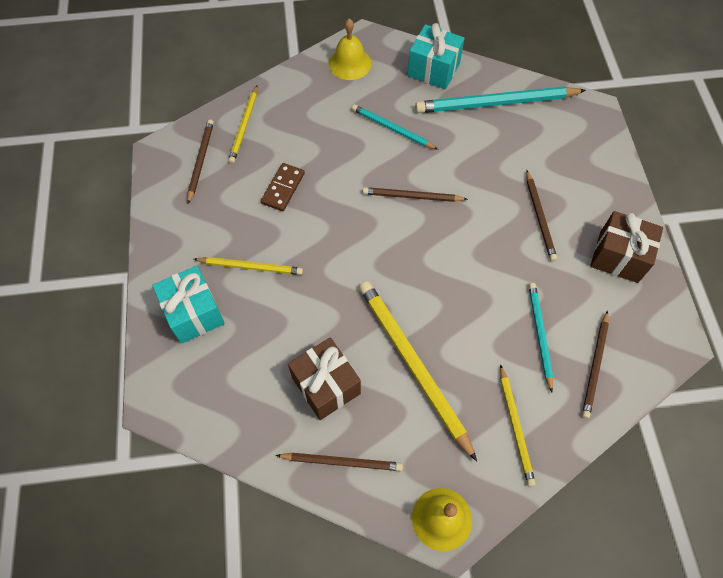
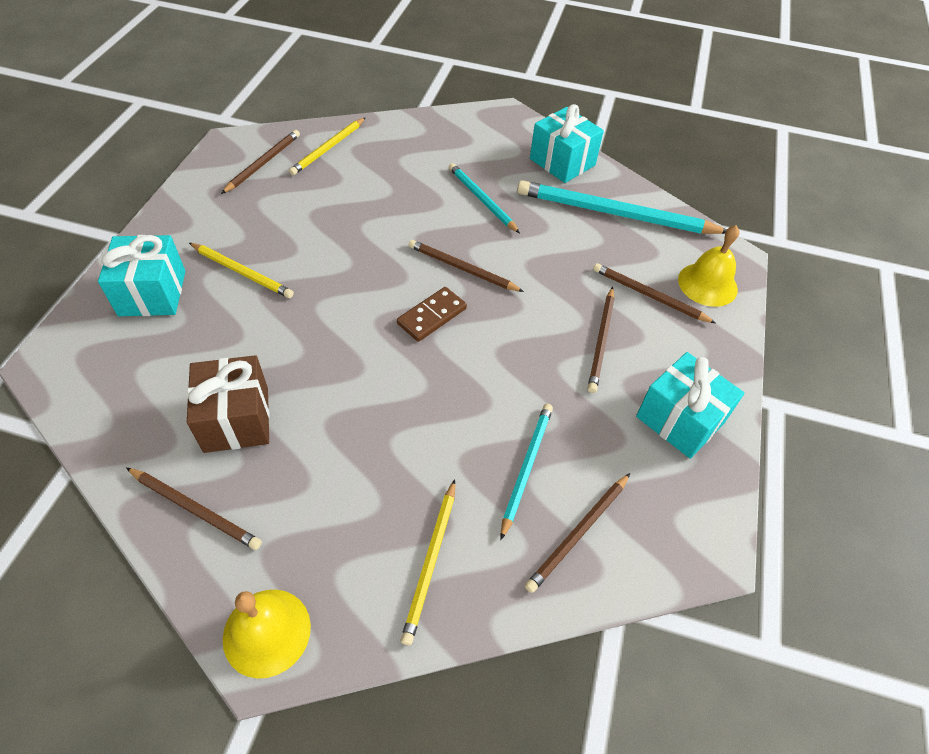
camera: 20 degrees right, 10 degrees down
brown domino [261,163,305,211] -> brown domino moved to [397,287,467,342]
yellow bell [329,19,372,80] -> yellow bell moved to [678,225,739,307]
yellow pencil [359,281,477,461] -> none
brown gift [590,211,663,283] -> turquoise gift [636,352,744,459]
none -> brown pencil [593,263,716,323]

